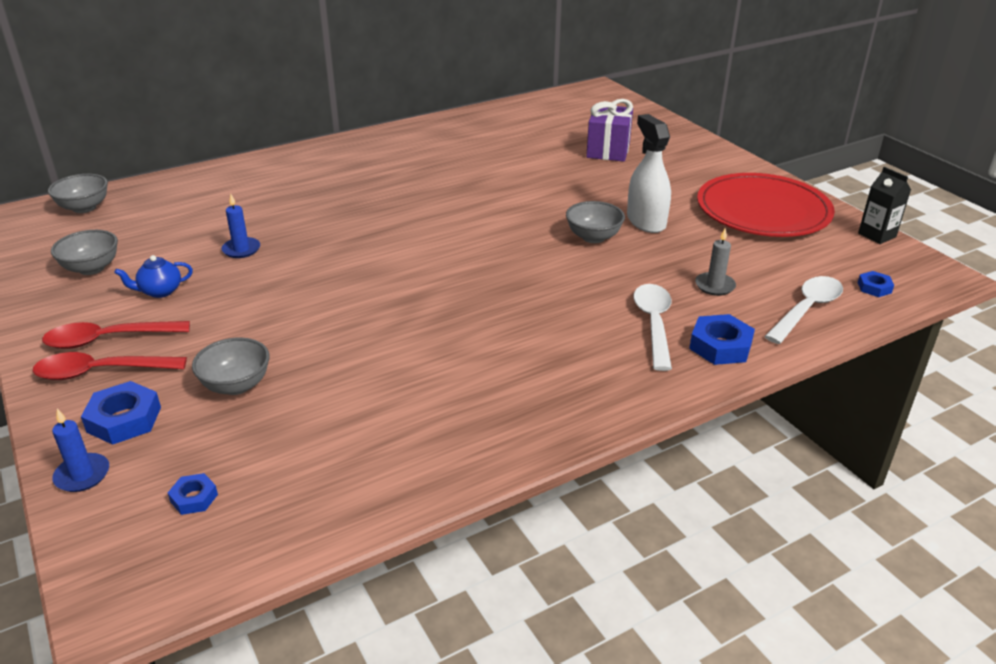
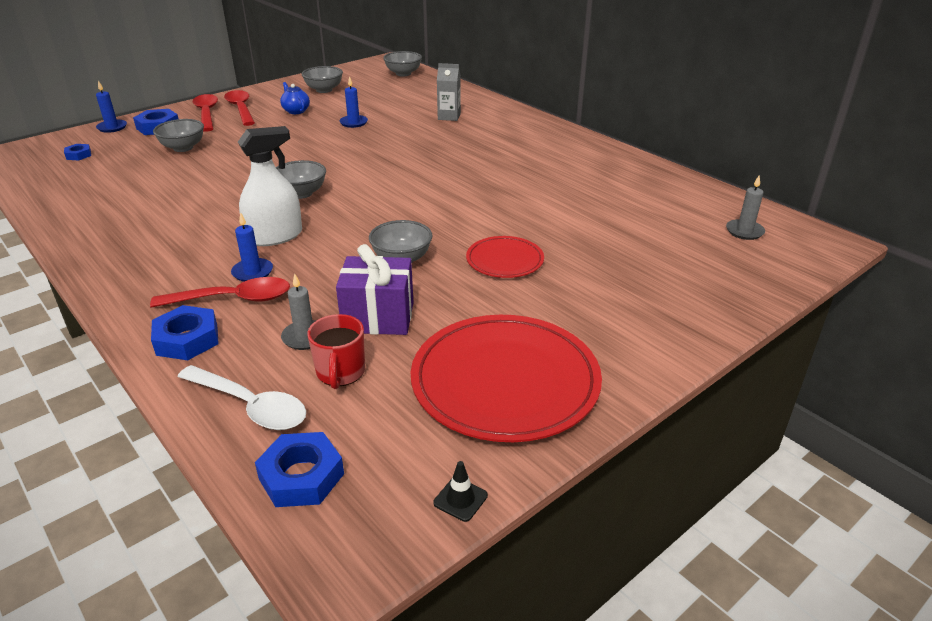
camera: 80 degrees right, 0 degrees up
purple gift [586,99,633,162] -> purple gift moved to [336,244,414,335]
white spray bottle [627,114,671,233] -> white spray bottle moved to [238,126,302,246]
white spoon [633,284,672,371] -> red spoon [150,277,290,308]
black carton [858,167,911,244] -> black traffic cone [433,461,488,522]
blue nut [858,271,894,297] -> blue nut [255,432,344,507], size x1.74
none -> blue candle [231,212,273,282]
none -> grey bowl [276,160,326,199]
none -> red mug [307,314,365,389]
none -> grey carton [437,63,461,121]
none -> red plate [466,236,544,278]
none -> grey candle [726,175,765,240]

